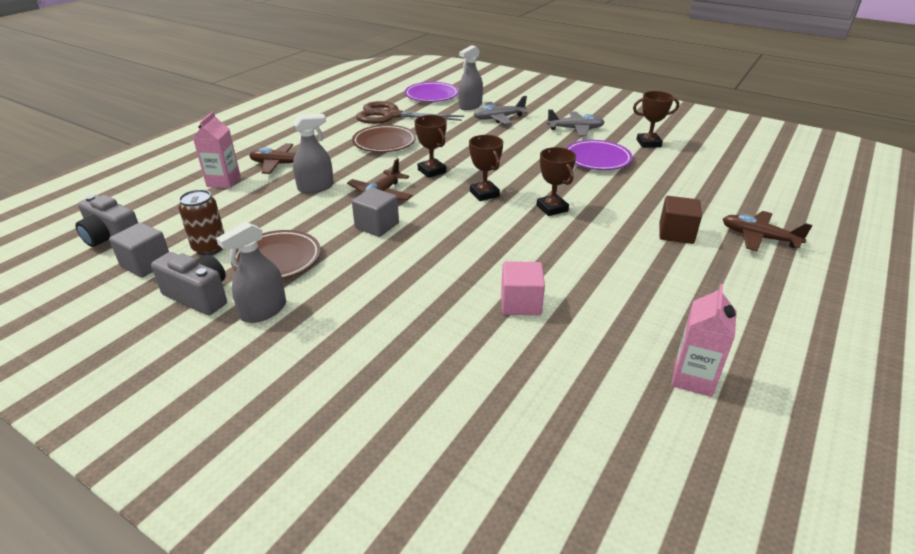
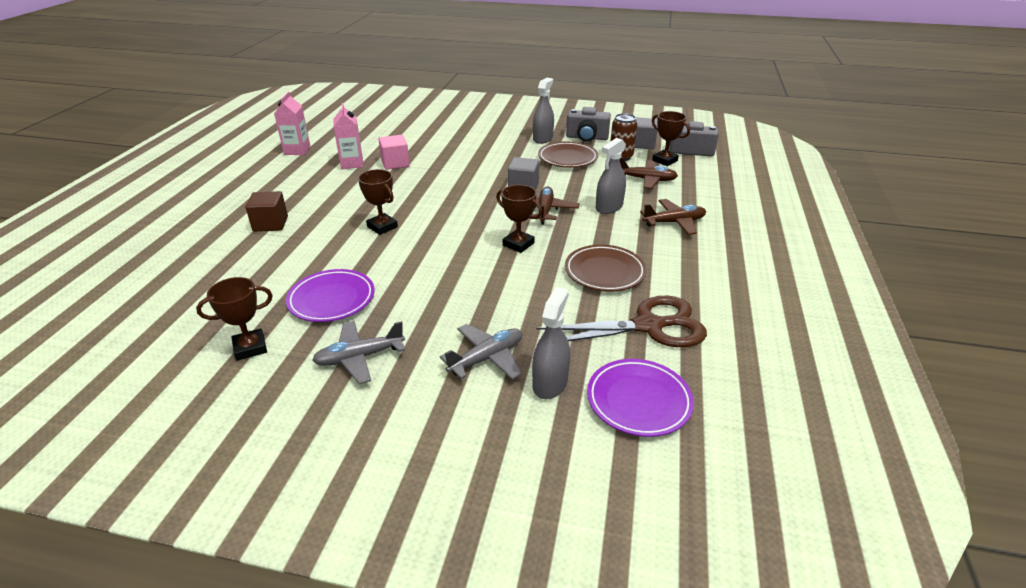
camera: 160 degrees right, 0 degrees up
pink carton [193,112,241,188] -> pink carton moved to [333,103,363,169]
brown trophy [469,135,503,201] -> brown trophy moved to [652,111,690,166]
brown plane [723,211,812,251] -> brown plane moved to [620,157,678,189]

